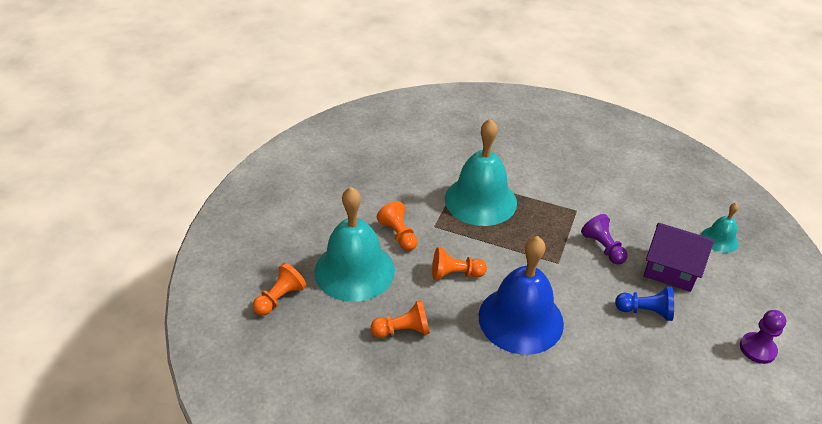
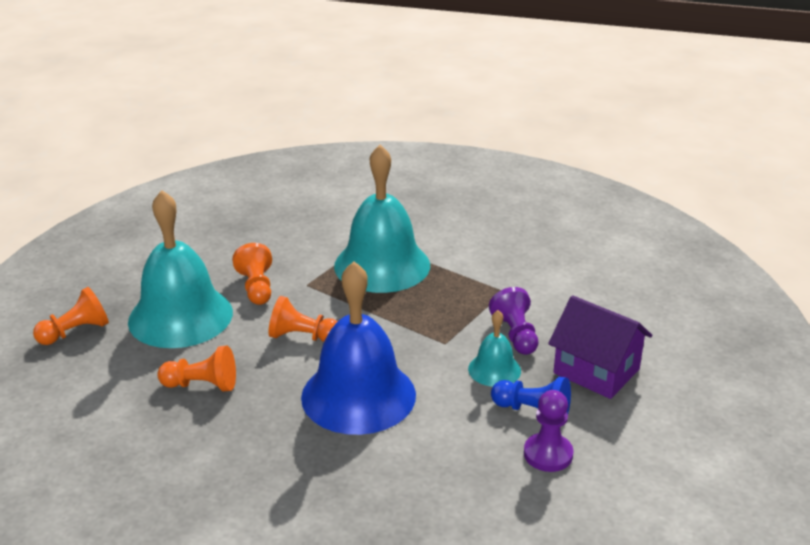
camera: 15 degrees right, 10 degrees down
turquoise bell [701,203,739,253] -> turquoise bell moved to [468,310,521,387]
purple pawn [740,310,786,364] -> purple pawn moved to [524,390,573,472]

